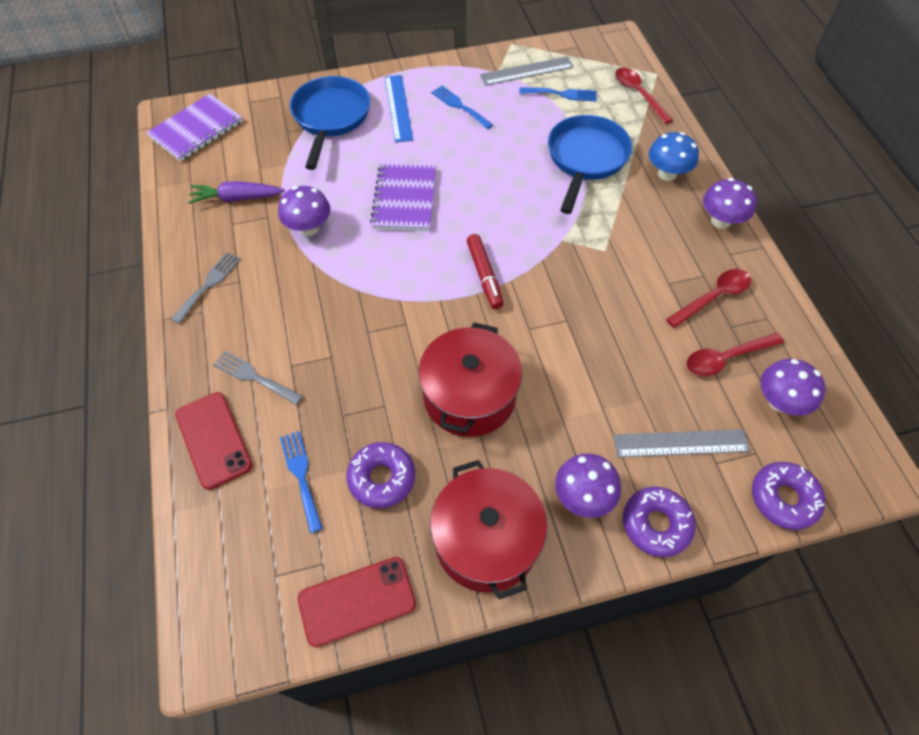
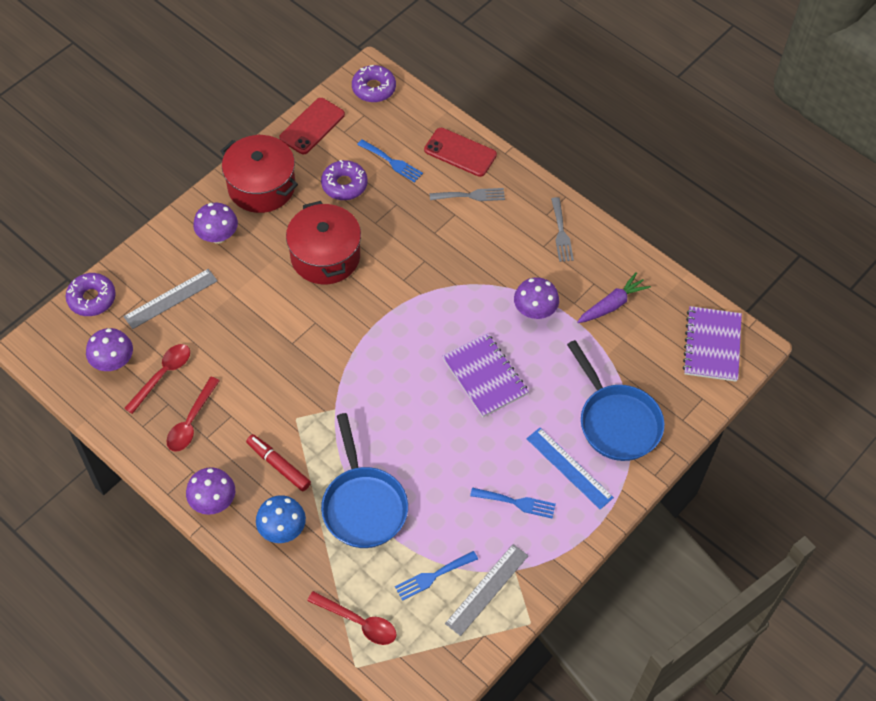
camera: 145 degrees right, 0 degrees up
red marker [467,234,503,309] -> red marker moved to [246,434,311,491]
purple donut [623,487,696,557] -> purple donut moved to [352,65,396,102]

